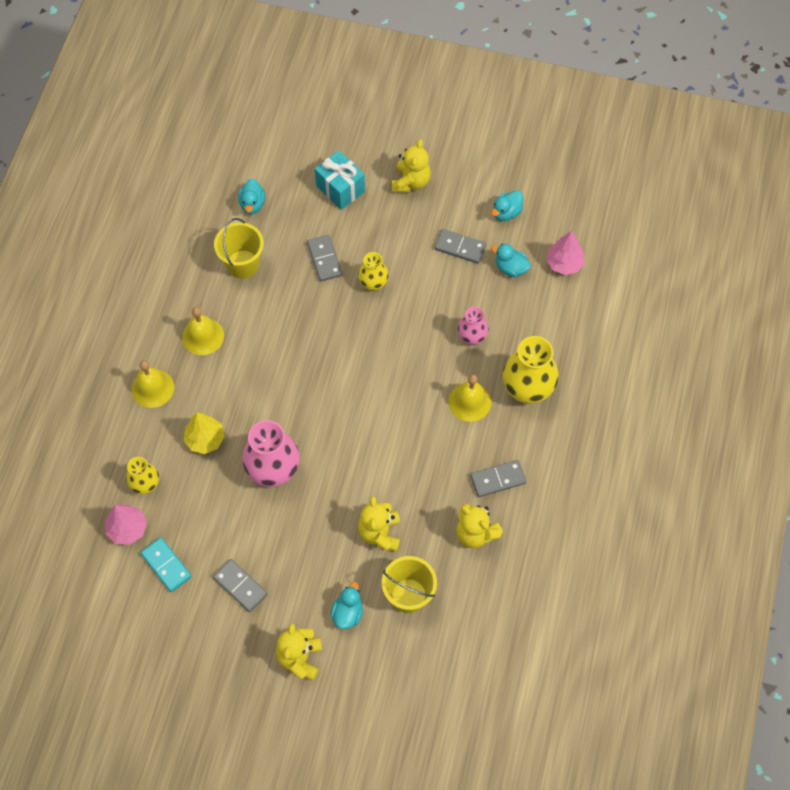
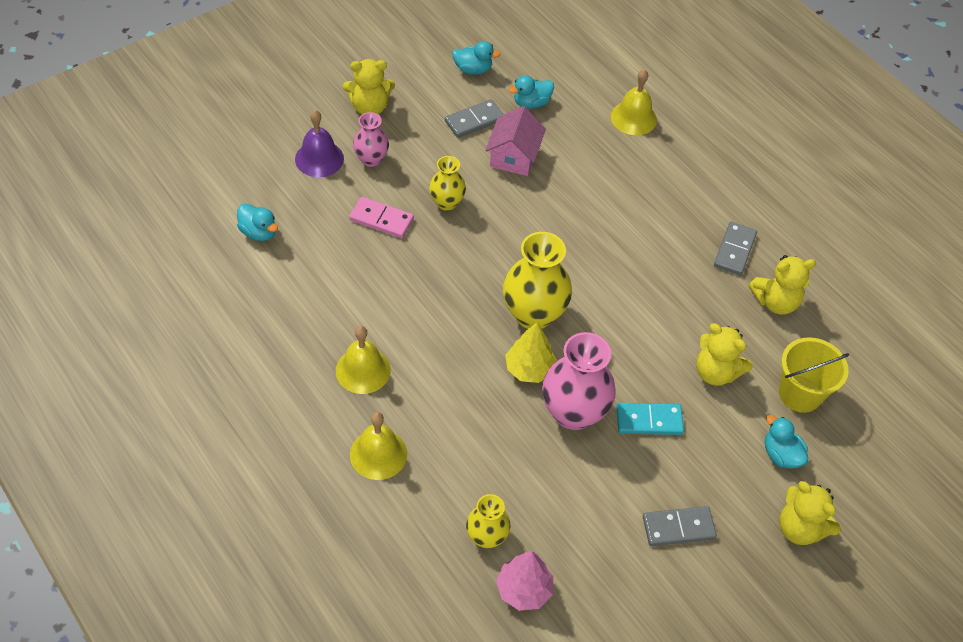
camera: 55 degrees left, 10 degrees down
turquoise domino [140,537,192,592] -> turquoise domino moved to [617,403,684,435]
yellow tree [183,413,225,454] -> yellow tree moved to [505,322,557,383]
yellow bucket [214,218,264,279] -> none
grey domino [307,235,343,282] -> pink domino [349,197,414,238]
turquoise gift [315,150,365,210] -> purple bell [295,110,344,177]
yellow teddy bear [392,139,431,192] -> yellow teddy bear turned 120 degrees clockwise [343,59,395,114]
yellow bell [449,374,491,422] -> yellow bell moved to [611,69,657,135]
pink vase [458,307,489,346] -> pink vase moved to [353,112,389,167]
turquoise duck [491,190,523,221] -> turquoise duck turned 75 degrees counterclockwise [452,41,501,75]
yellow vase [503,336,559,404] -> yellow vase moved to [503,232,572,329]
pink tree [546,231,585,275] -> none
none -> pink house [485,106,546,176]

